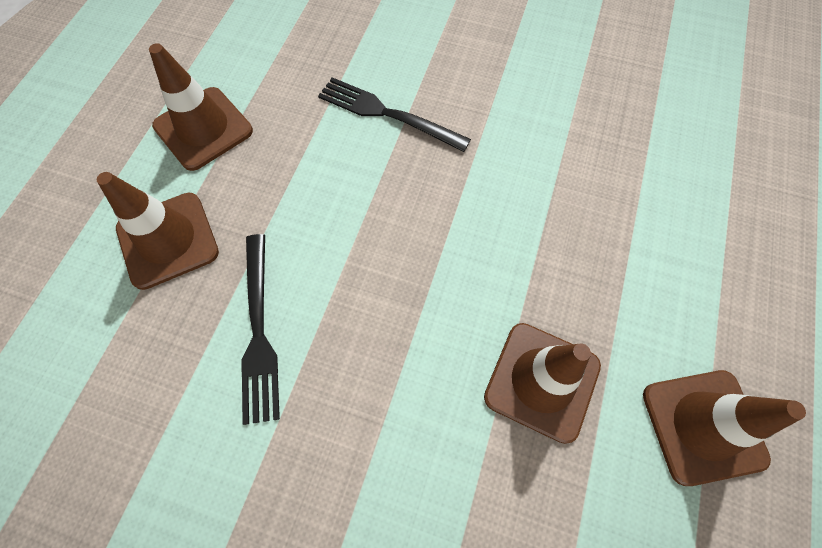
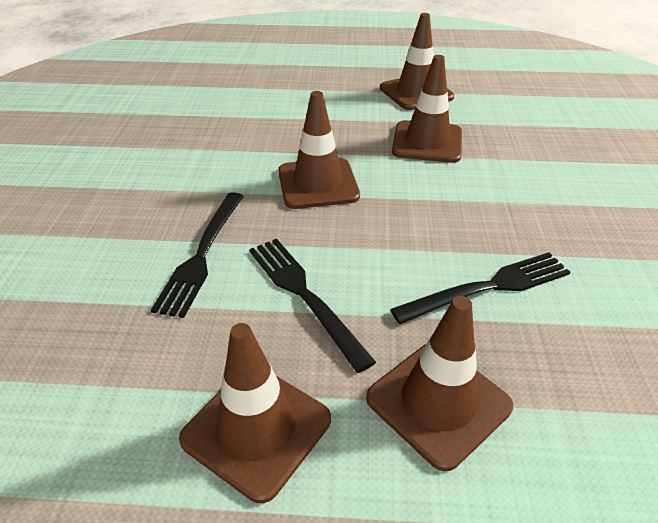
camera: 105 degrees left, 25 degrees down
none -> black fork [249,239,376,373]
none -> brown traffic cone [278,91,360,209]

